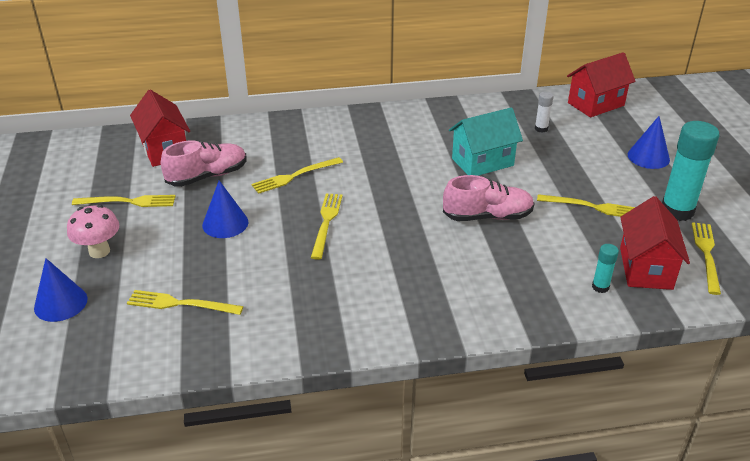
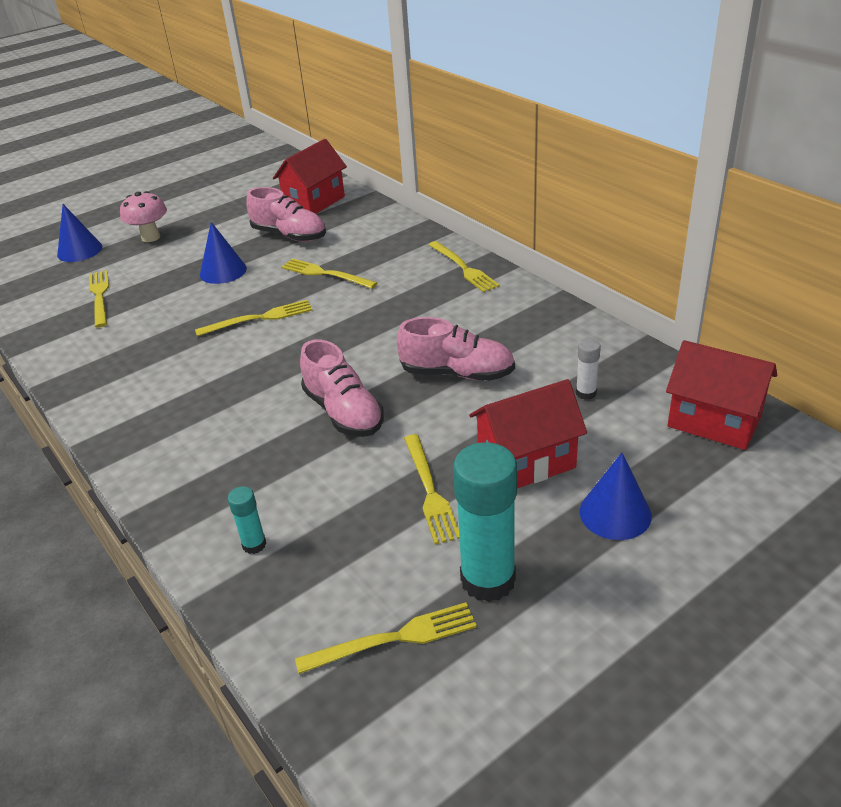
camera: 65 degrees right, 0 degrees up
yellow fork [72,195,176,207] -> yellow fork moved to [429,241,500,292]
turquoise house [449,107,523,176] -> pink shoe [397,317,515,381]
red house [620,196,690,290] -> red house moved to [469,379,587,488]

